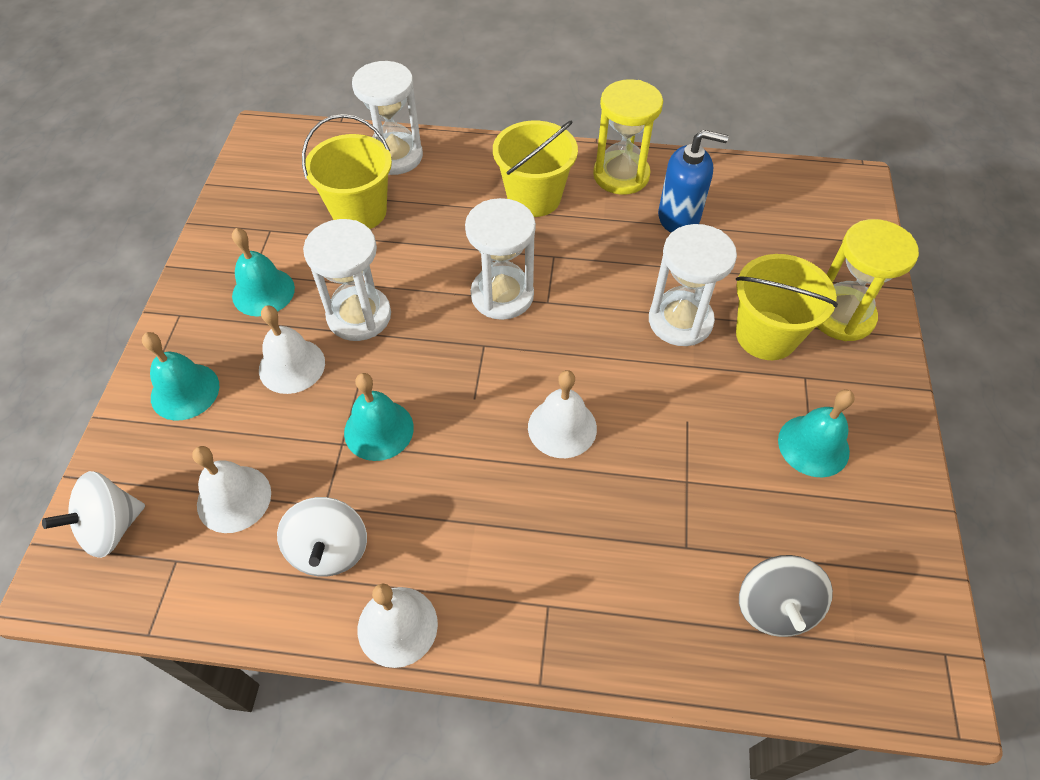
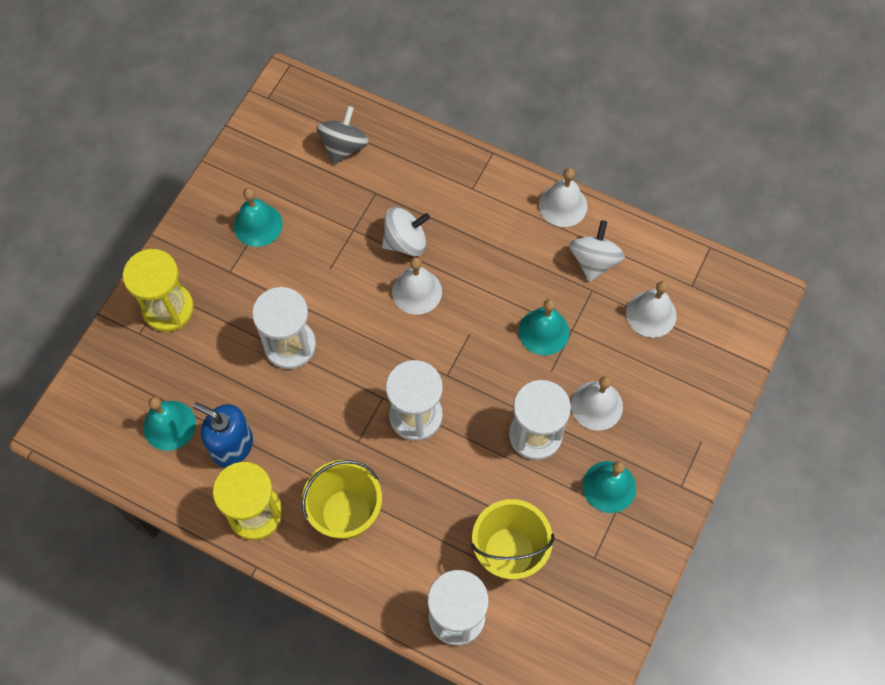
camera: 160 degrees left, 10 degrees up
white spinning top [42,471,145,558] -> white spinning top moved to [382,207,430,256]
turquoise bell [142,332,219,421] -> turquoise bell moved to [143,397,196,451]
yellow bucket [736,254,838,360] -> none

